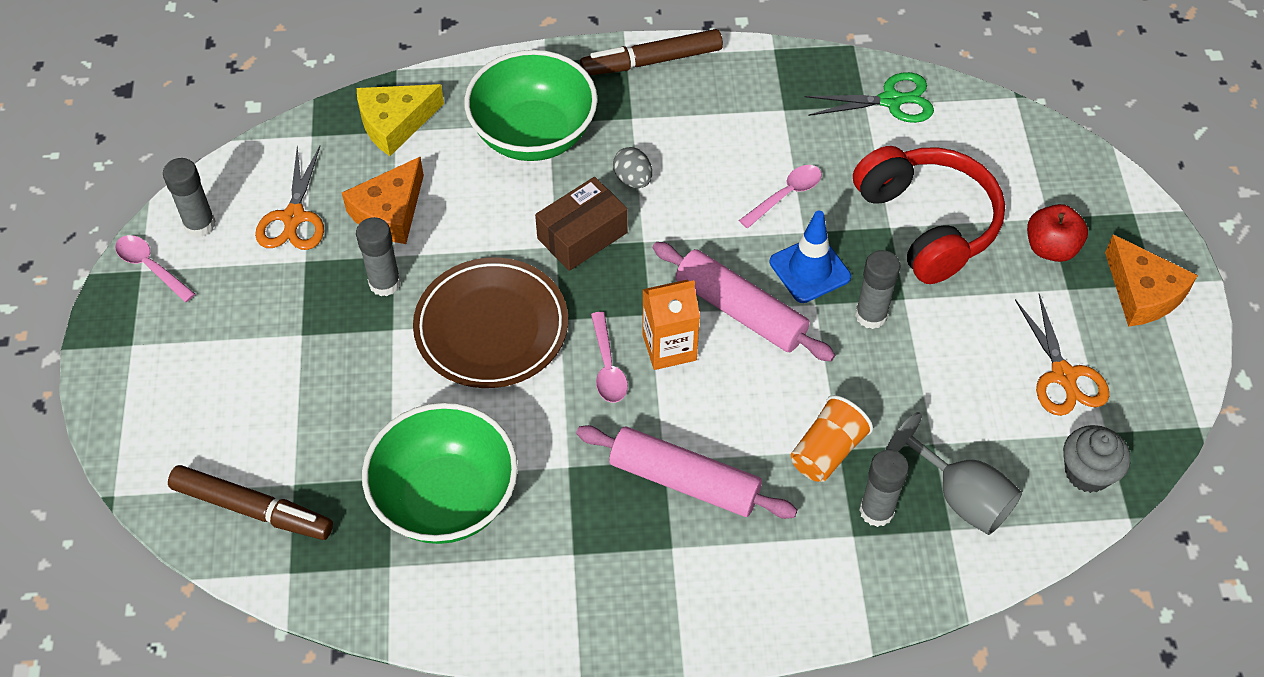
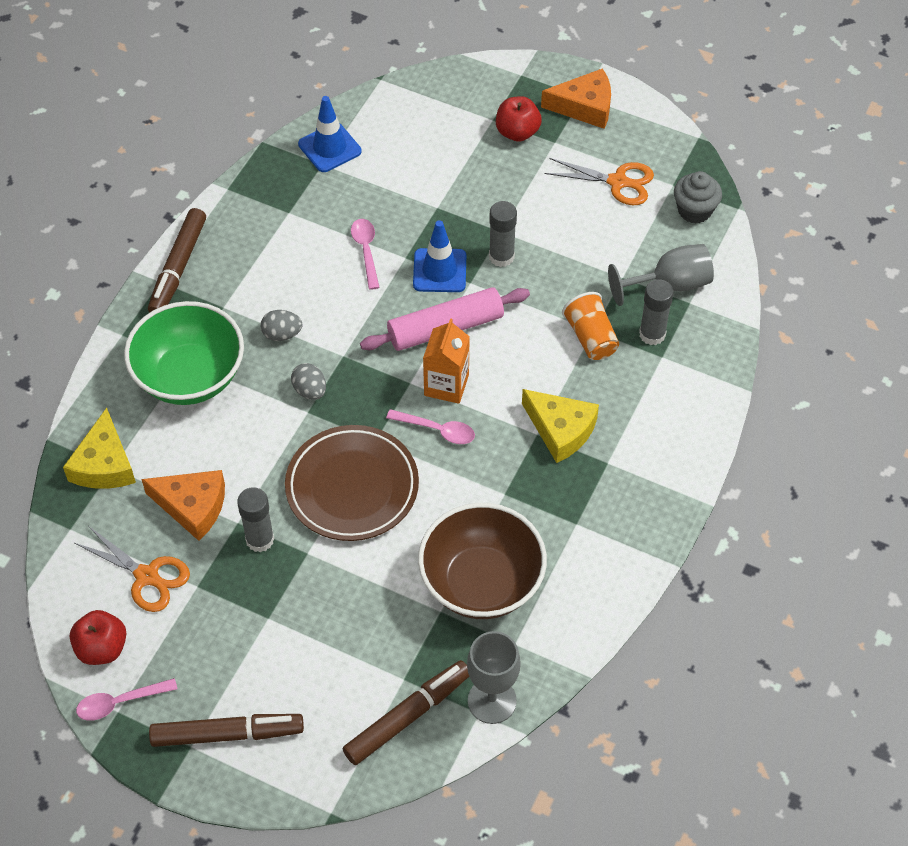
camera: 60 degrees left, 0 degrees up
grey glue stick [163,158,215,237] -> red apple [70,610,127,665]
orange cheese [342,157,424,244] -> orange cheese turned 45 degrees counterclockwise [141,470,225,541]
green bowl [362,403,518,544] -> brown bowl [418,503,547,619]
brown box [535,177,628,271] -> grey egg [291,363,326,400]
pink rolling pin [576,425,797,519] -> yellow cheese [522,389,599,463]
green scissors [805,72,934,123] -> blue traffic cone [298,96,362,172]
red headphones [853,146,1005,284] -> none
none -> brown marker [149,714,304,747]
none -> grey goblet [467,631,521,724]

